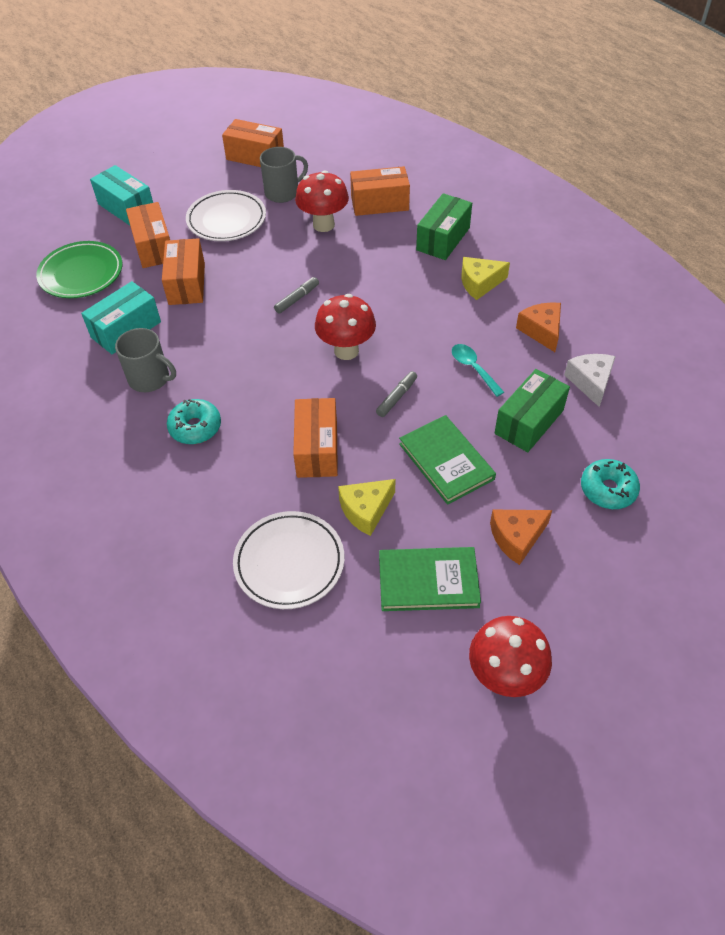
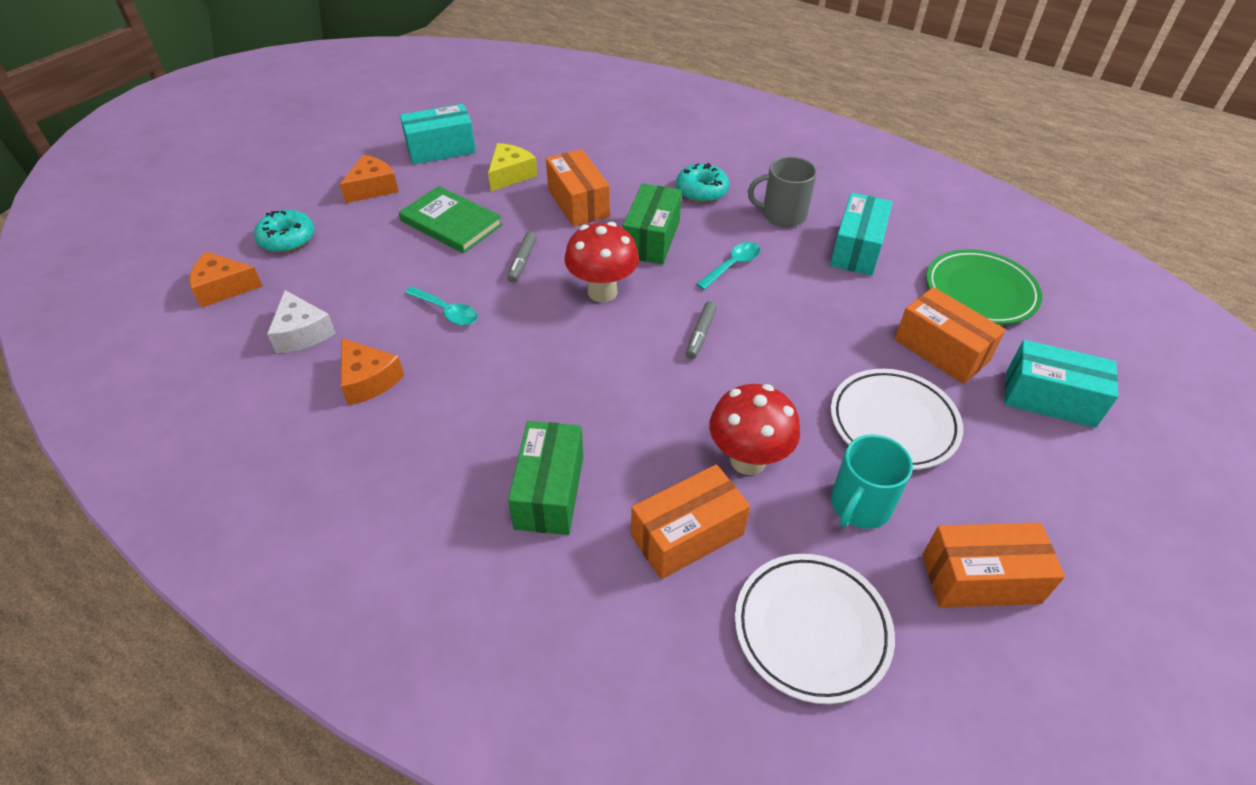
camera: 155 degrees right, 5 degrees down
orange box [162,238,205,305] -> none
white plate [233,511,344,609] -> white plate moved to [735,554,895,704]
grey mug [260,147,308,203] -> turquoise mug [831,435,913,529]
green book [379,547,481,611] -> turquoise box [400,104,476,165]
yellow cheese [461,257,510,300] -> none
red mushroom [469,616,552,697] -> none
green box [495,369,570,452] -> green box moved to [623,183,682,265]
none -> orange cheese [189,251,263,308]
none -> turquoise spoon [696,242,760,290]

